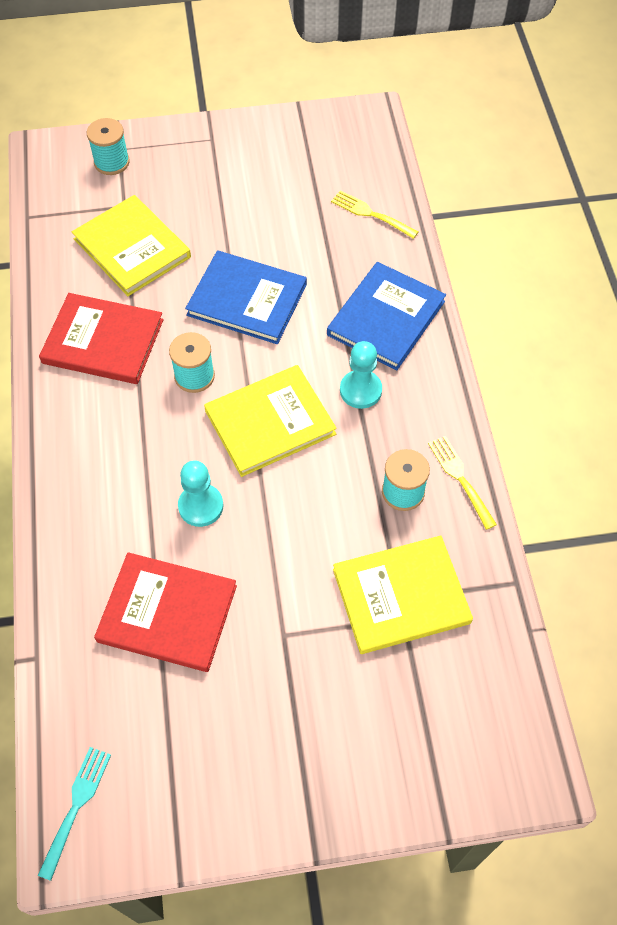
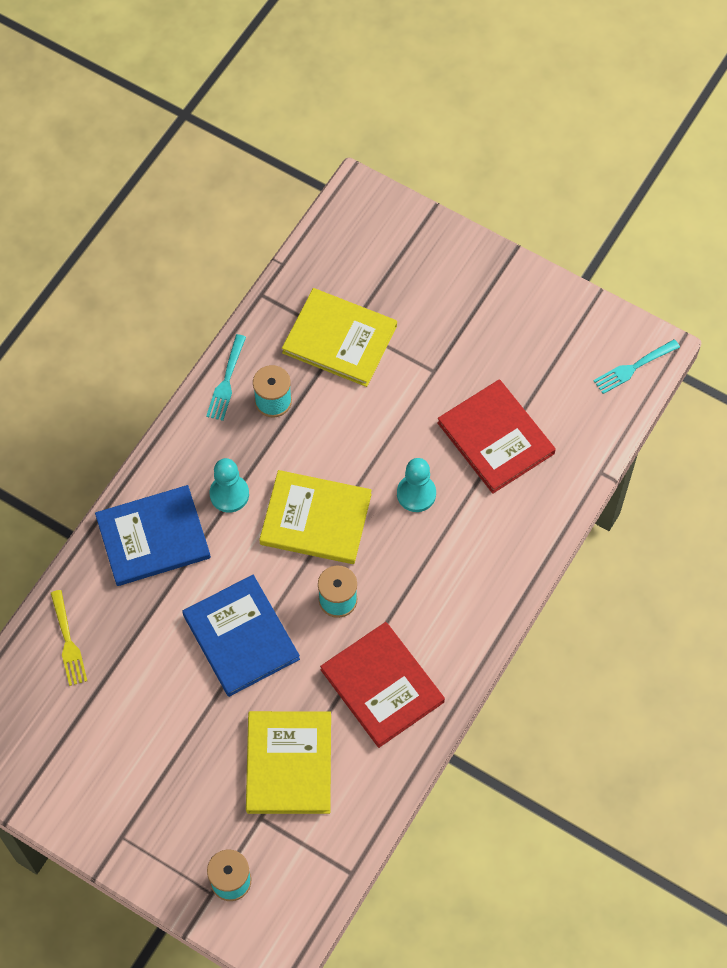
camera: 140 degrees left, 5 degrees up
yellow fork [428,436,497,530] -> turquoise fork [206,334,246,421]

